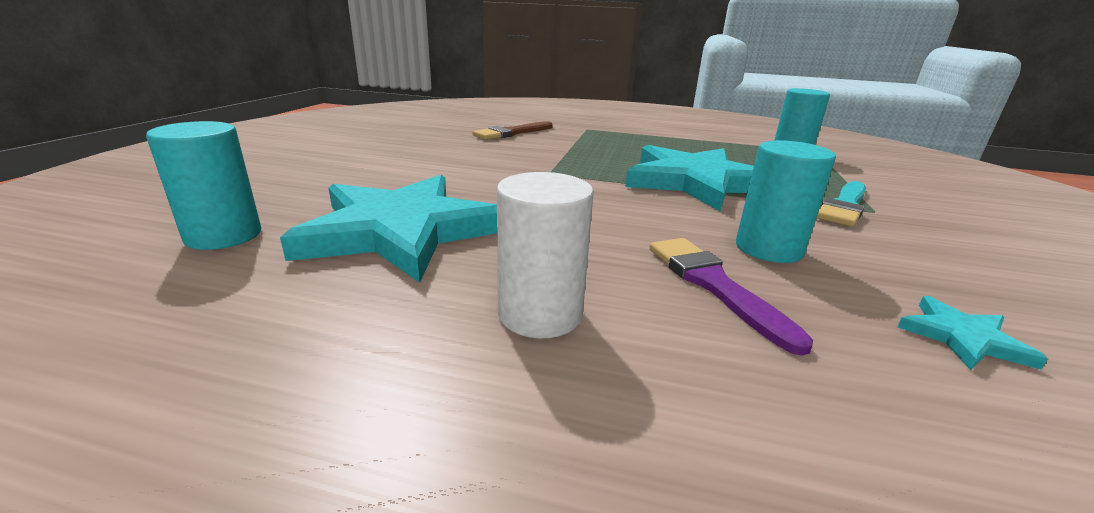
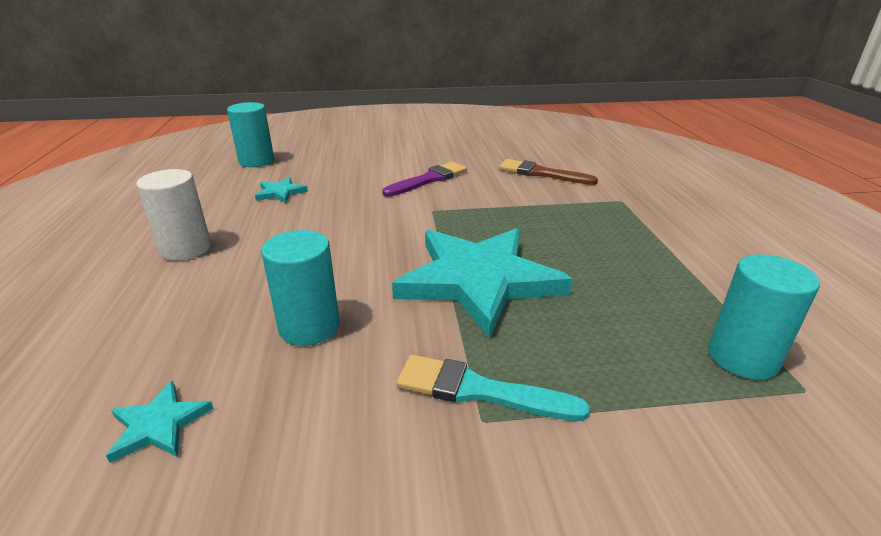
camera: 70 degrees right, 5 degrees up
turquoise star [280,175,497,283] -> turquoise star [255,177,308,203], size x0.40
purple brush [650,238,813,356] -> purple brush moved to [382,162,467,197]

